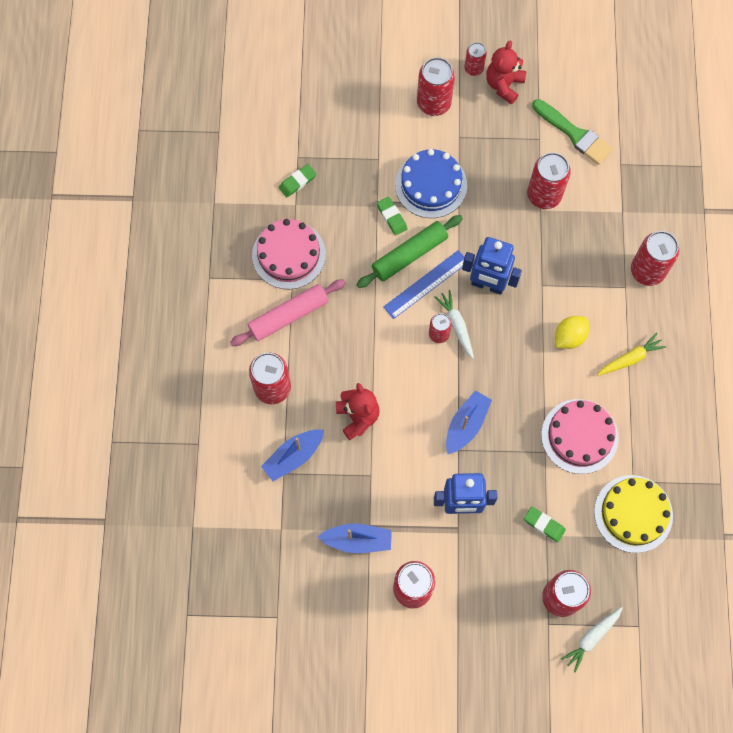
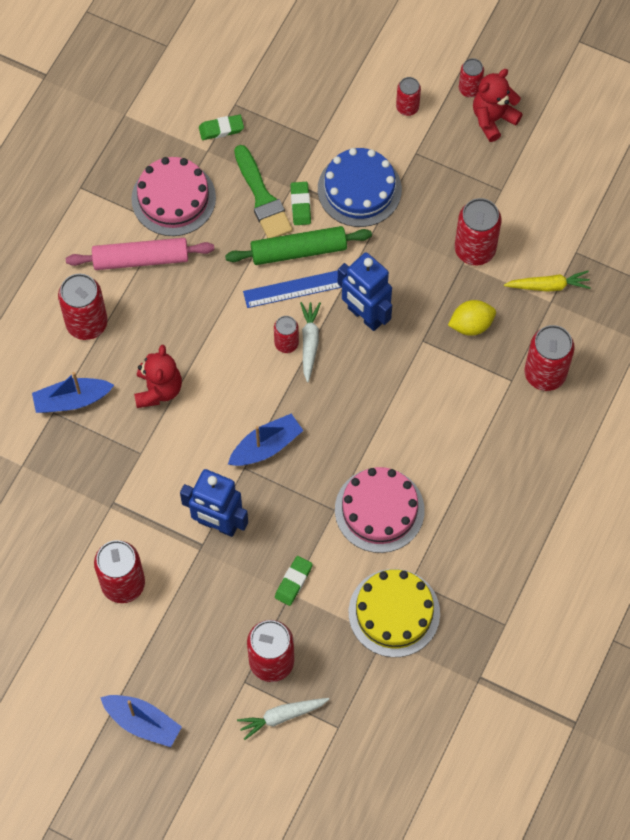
camera: 25 degrees right, 5 degrees down
blue boat [318,524,392,553] -> blue boat moved to [100,695,182,747]
red can [417,57,455,116] -> red can [396,77,421,116], size x0.57
green eraser [524,507,566,542] -> green eraser turned 60 degrees clockwise [275,556,313,606]
green brush [532,99,613,165] -> green brush moved to [234,145,293,238]
yellow lemon [555,316,589,349] -> yellow lemon moved to [448,300,496,336]
yellow carrot [597,333,666,376] -> yellow carrot moved to [504,271,591,292]

